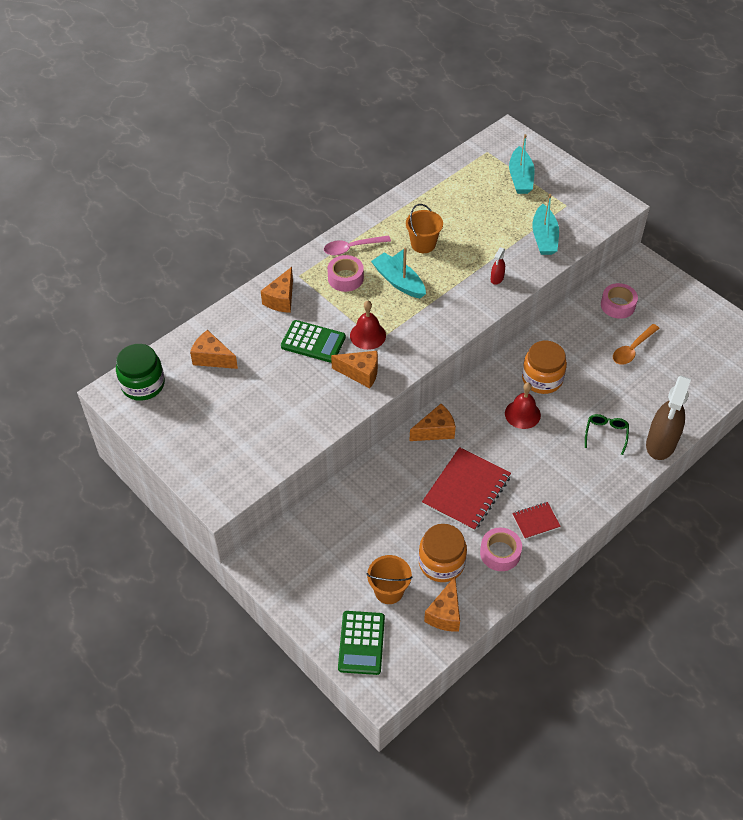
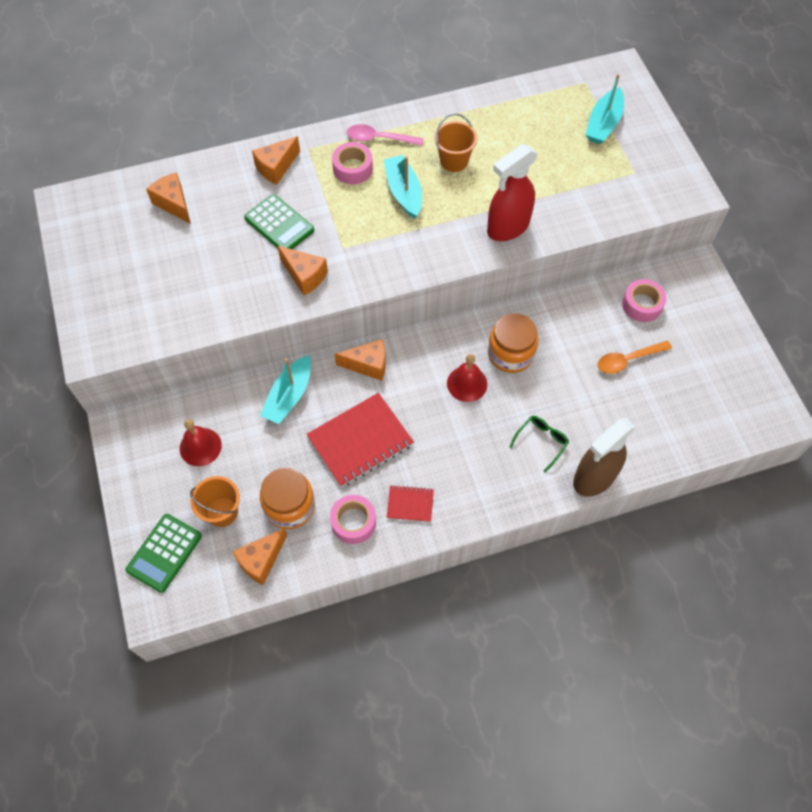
camera: 25 degrees right, 10 degrees up
green jar [116,344,165,401] -> none
red bell [350,301,386,350] -> red bell moved to [180,419,222,466]
red spray bottle [491,247,505,285] -> red spray bottle [487,144,538,241], size x2.29
turquoise boat [532,194,559,255] -> turquoise boat moved to [260,355,311,424]

